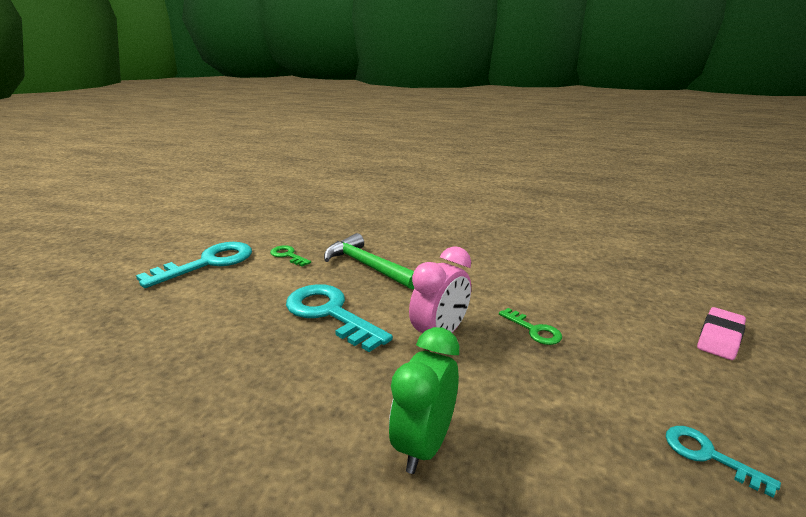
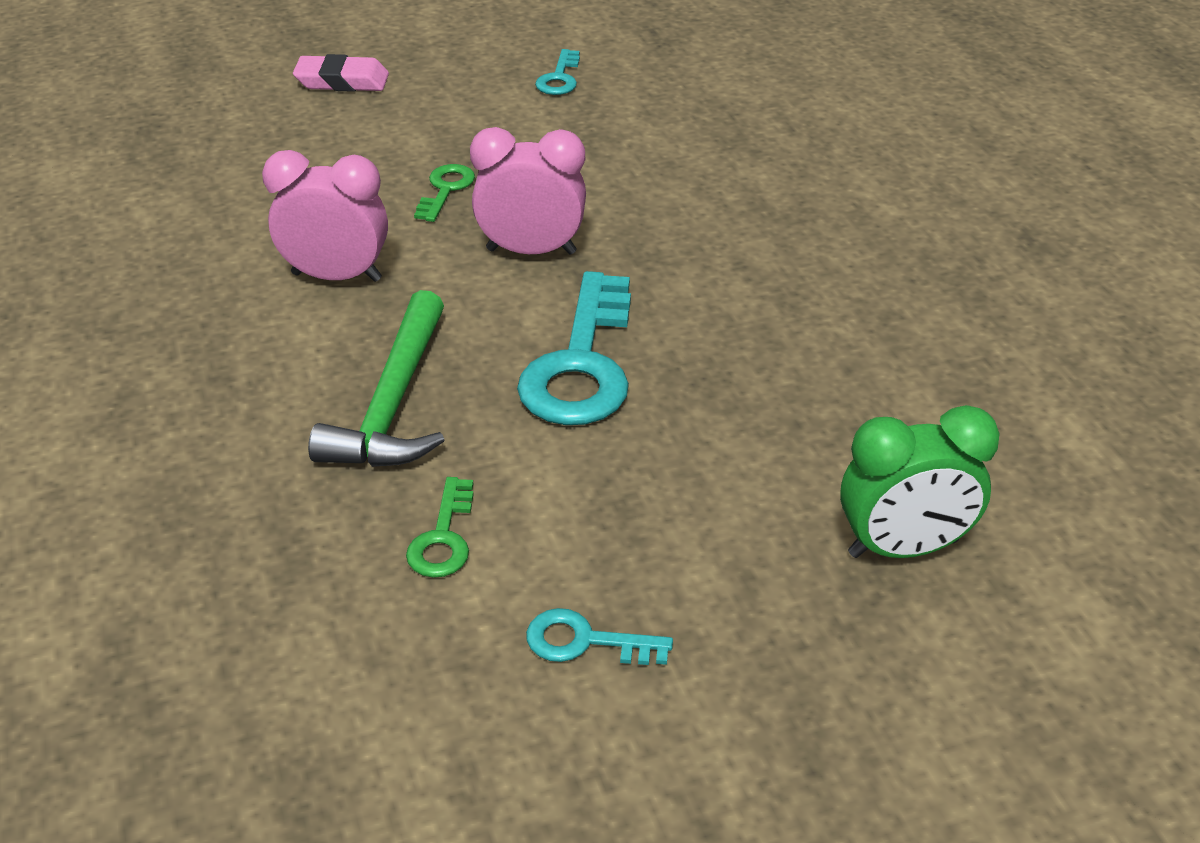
camera: 125 degrees left, 15 degrees up
turquoise key [136,242,252,288] -> turquoise key [526,608,673,665], size x0.50
green clock [389,327,459,474] -> green clock moved to [840,405,1000,558]
none -> pink clock [262,150,388,282]

